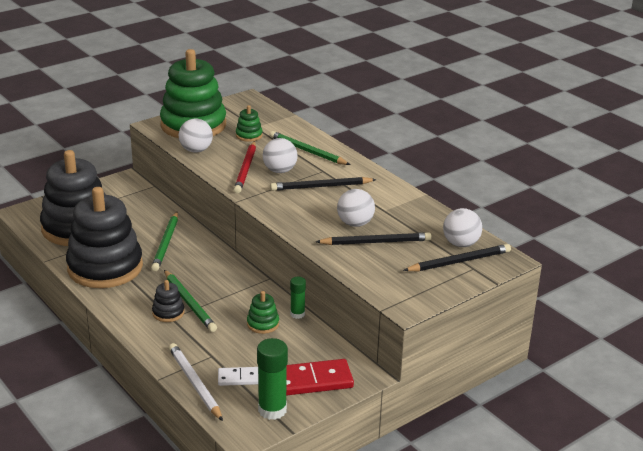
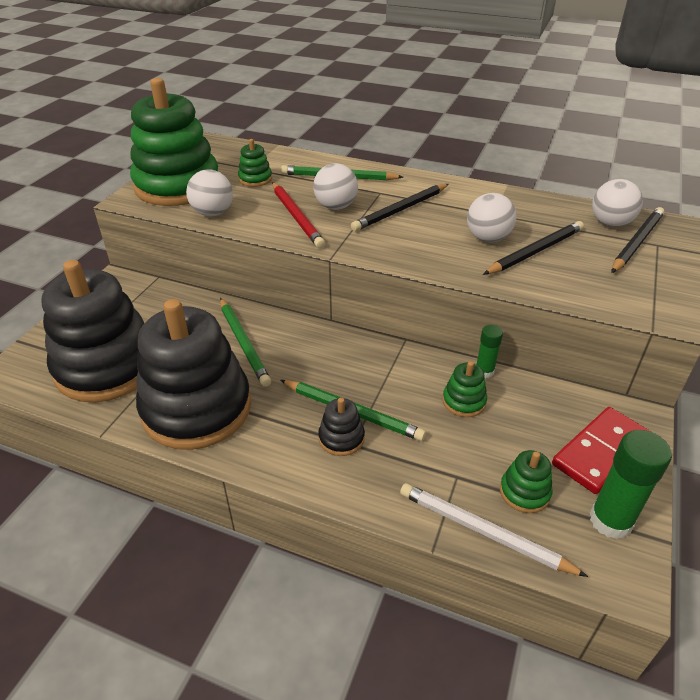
camera: 30 degrees left, 10 degrees up
white domino [218,367,258,386] -> green stacking toy [500,450,552,513]

